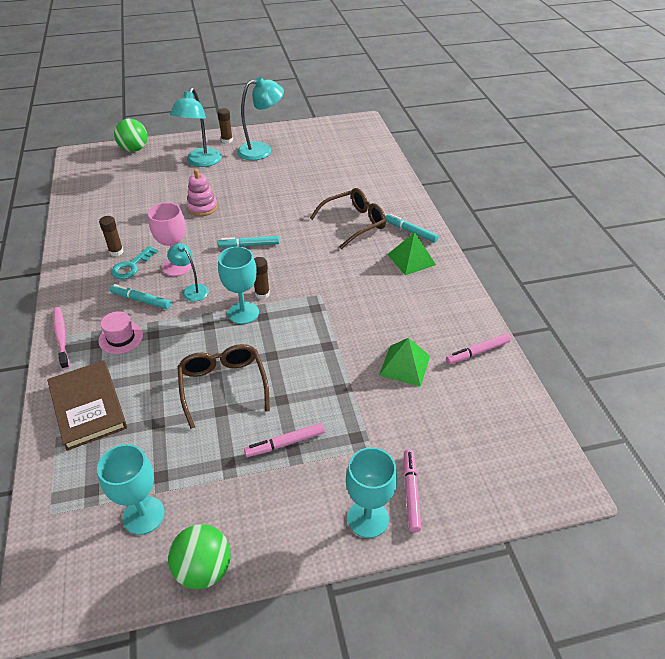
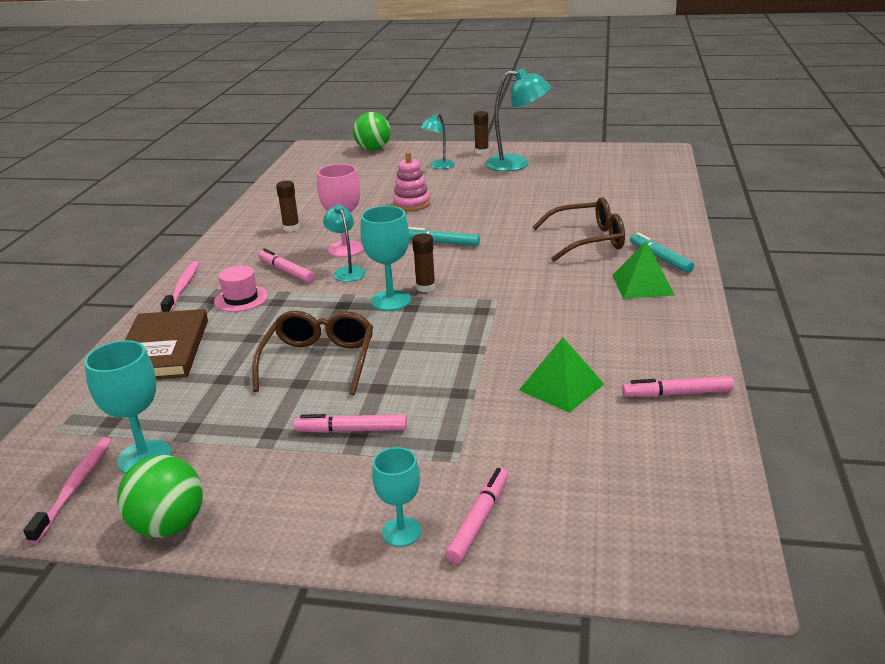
camera: 25 degrees right, 15 degrees down
turquoise marker [110,284,171,309] -> pink marker [258,248,315,283]
turquoise key [111,246,158,279] -> none
turquoise lamp [170,88,222,167] -> turquoise lamp [420,113,455,169], size x0.58
turquoise goblet [346,447,397,538] -> turquoise goblet [372,447,421,547], size x0.66
none -> pink toothbrush [23,438,112,544]

